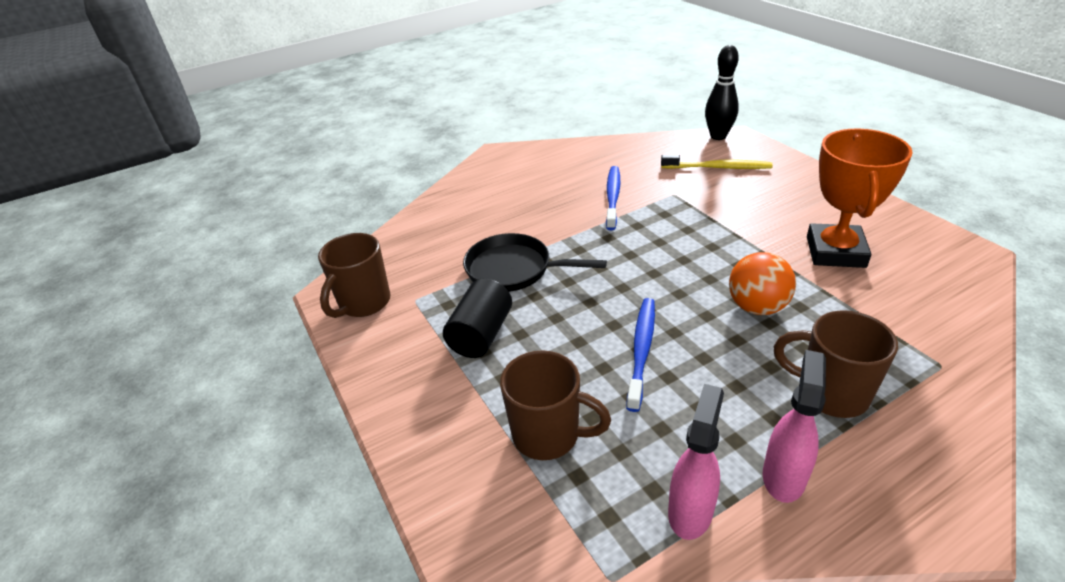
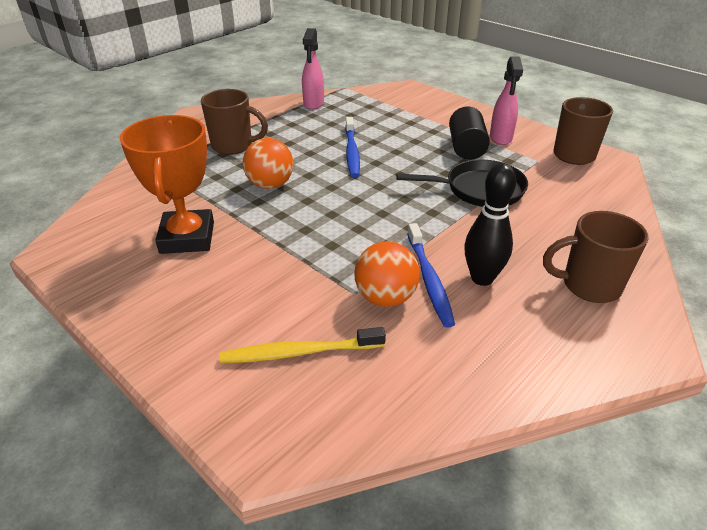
camera: 160 degrees right, 0 degrees up
brown mug [500,350,611,460] -> brown mug moved to [543,211,648,303]
black bowling pin [705,45,739,140] -> black bowling pin moved to [465,163,517,286]
pink spray bottle [763,350,826,503] -> pink spray bottle moved to [490,56,523,145]
none -> orange ball [354,241,420,307]

